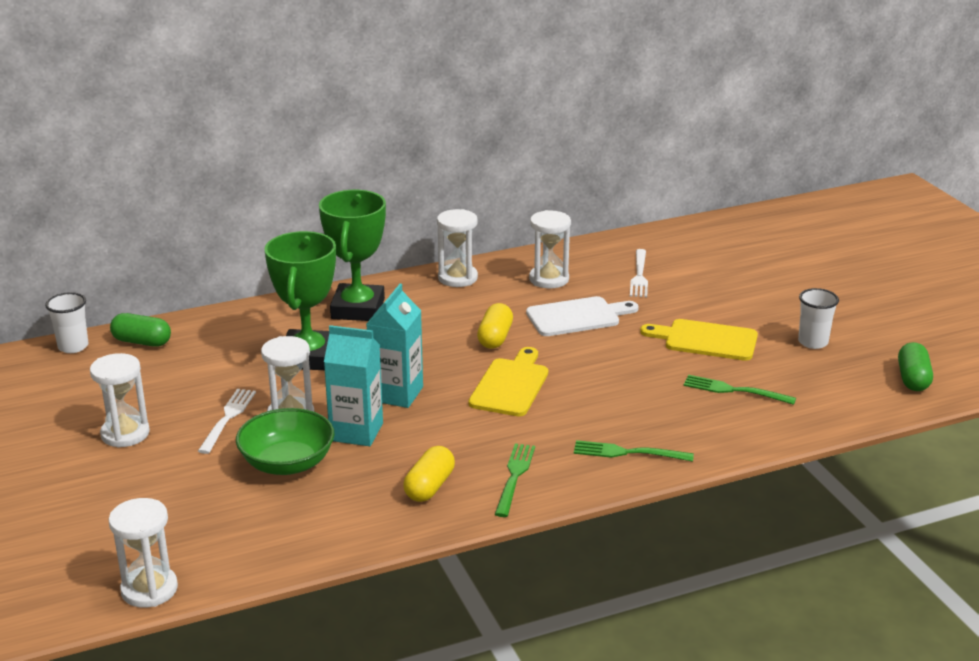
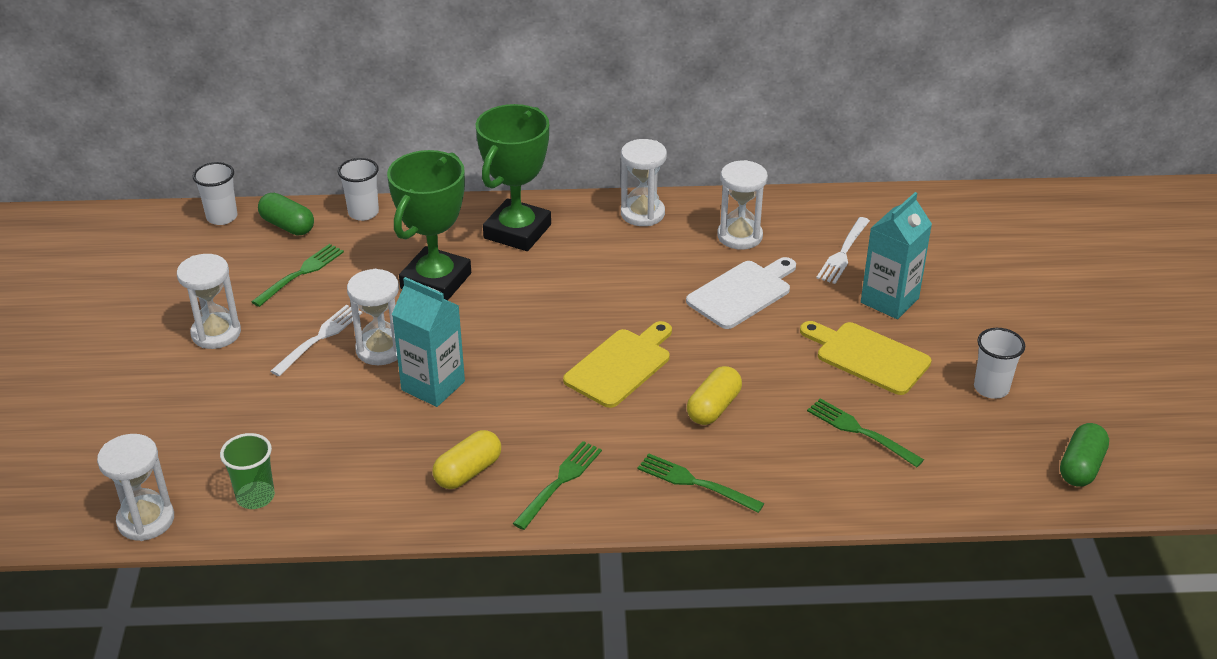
camera: 20 degrees right, 10 degrees up
green bowl [236,408,335,475] -> none
turquoise carton [366,284,423,408] -> turquoise carton moved to [861,192,932,319]
yellow capsule [477,303,513,349] -> yellow capsule moved to [687,366,742,425]
white cutting board [526,296,639,336] -> white cutting board turned 45 degrees counterclockwise [686,257,796,329]
none -> green cup [220,433,275,509]
none -> green fork [251,244,344,307]
none -> white cup [338,158,379,221]

